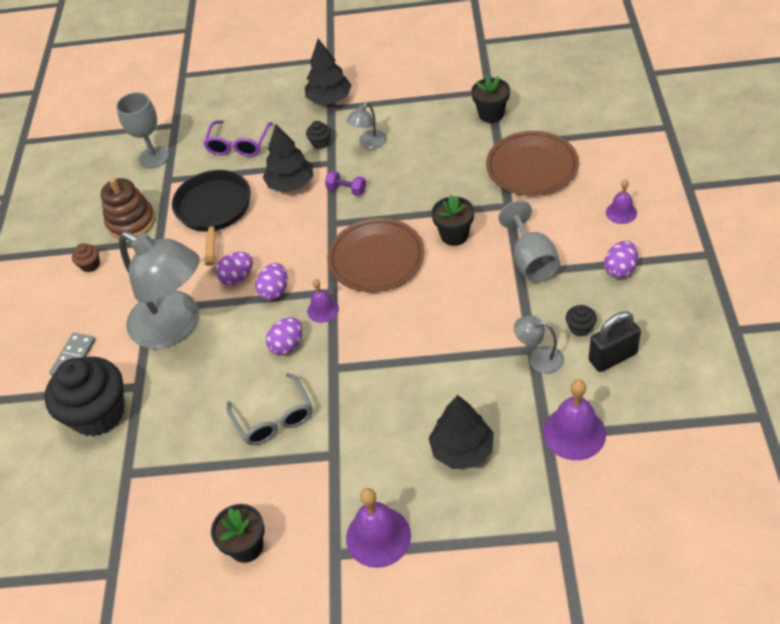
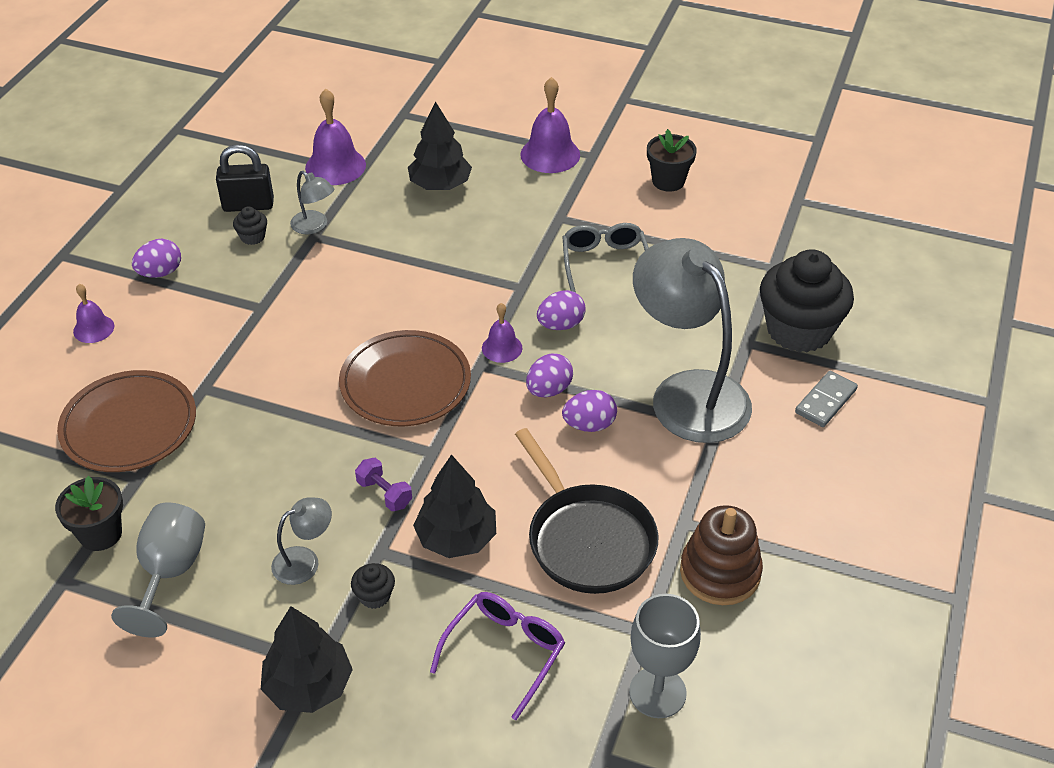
camera: 165 degrees left, 5 degrees down
brown cupcake [72,243,100,272] -> none
black pan [172,170,251,266] -> black pan turned 45 degrees counterclockwise [515,428,659,594]
black flower pot [432,195,474,246] -> none
grey goblet [499,201,560,282] -> grey goblet moved to [111,502,205,637]

